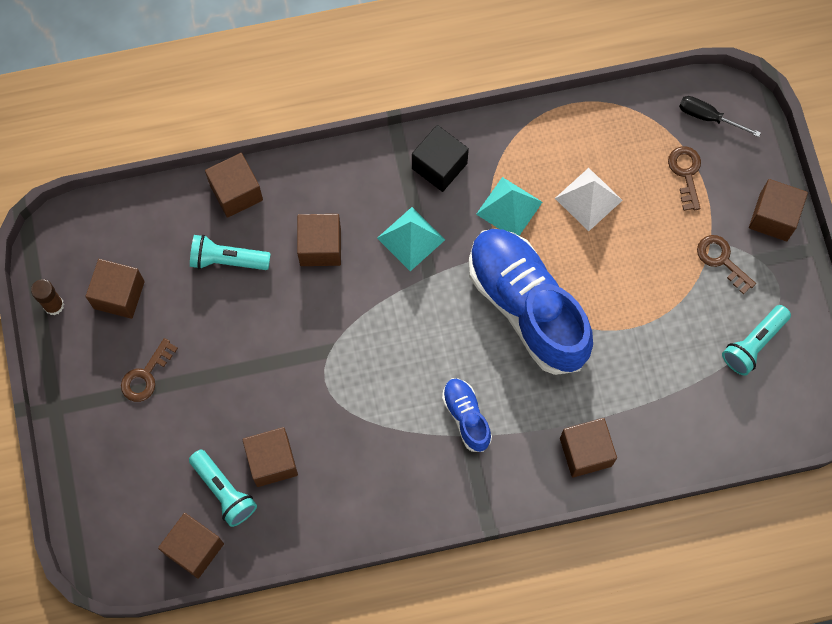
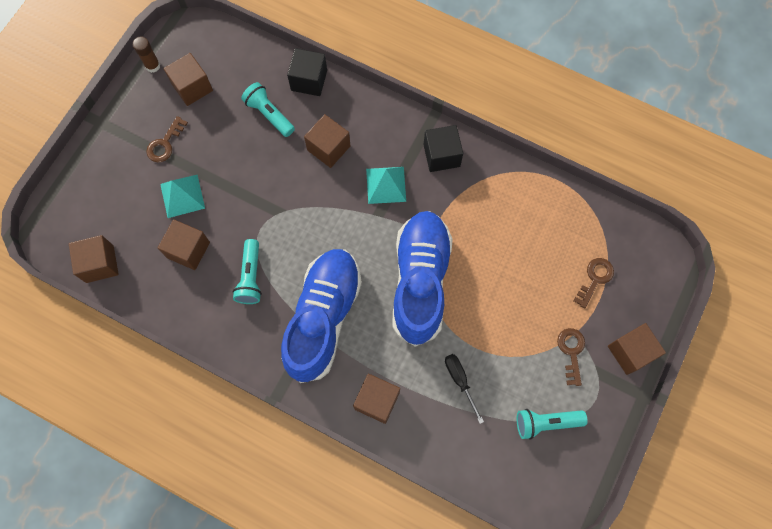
camera: 40 degrees right, 0 degrees up
brown key [121,338,178,402] -> brown key turned 45 degrees counterclockwise [146,116,188,162]
turquoise flashlight [189,450,257,527] -> turquoise flashlight moved to [233,239,262,304]
brown cube [205,153,263,218] -> black cube [287,48,327,96]
blue shoe [442,378,492,452] -> blue shoe [281,249,362,383], size x2.17
turquoise pyramid [476,177,542,236] -> turquoise pyramid moved to [160,175,205,218]
white pyramid [555,168,623,231] -> none
black screwdriver [679,96,761,137] -> black screwdriver moved to [445,354,484,424]

